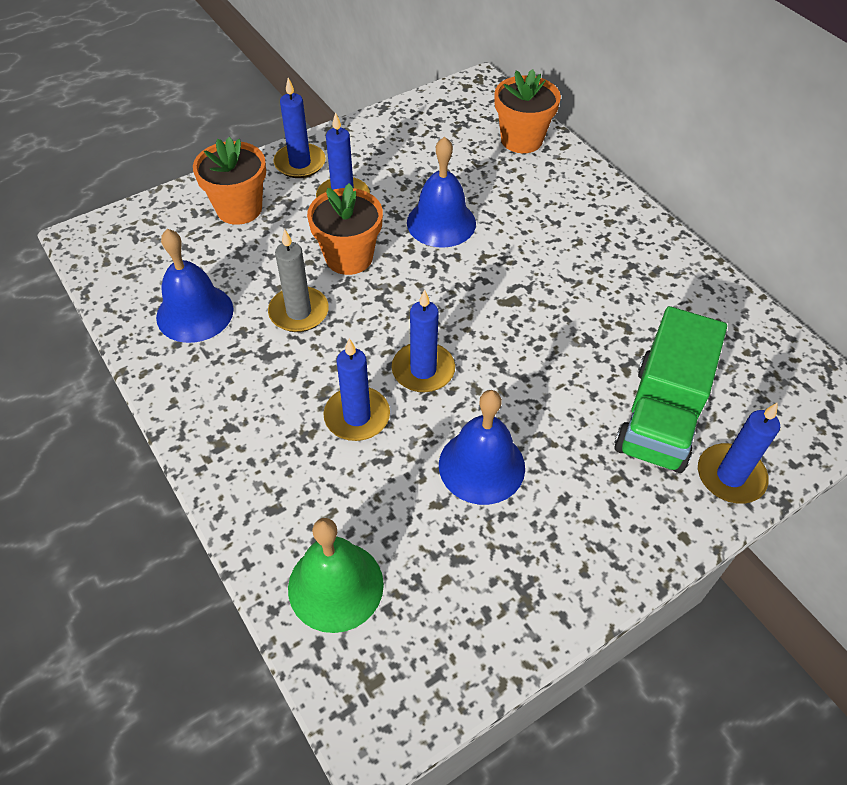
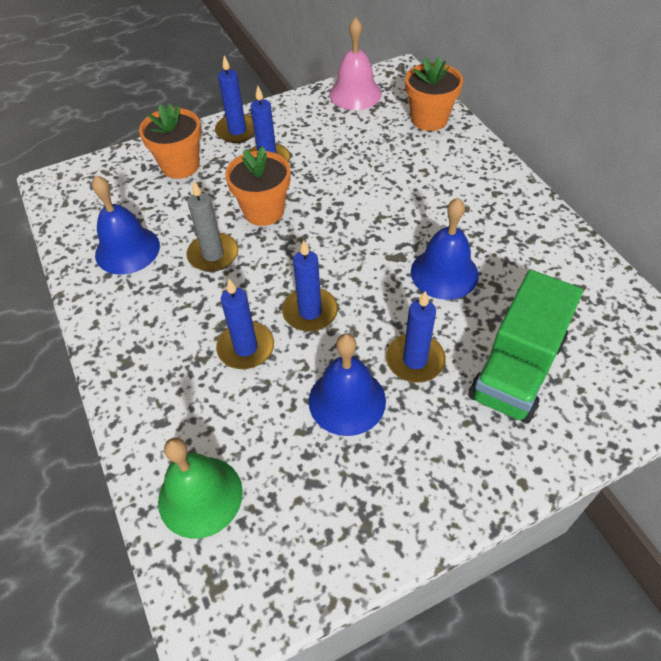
camera: 10 degrees right, 0 degrees up
blue bell [407,137,476,248] -> blue bell moved to [411,198,479,300]
blue candle [698,403,780,504] -> blue candle moved to [386,291,446,383]
none -> pink bell [329,17,382,110]

